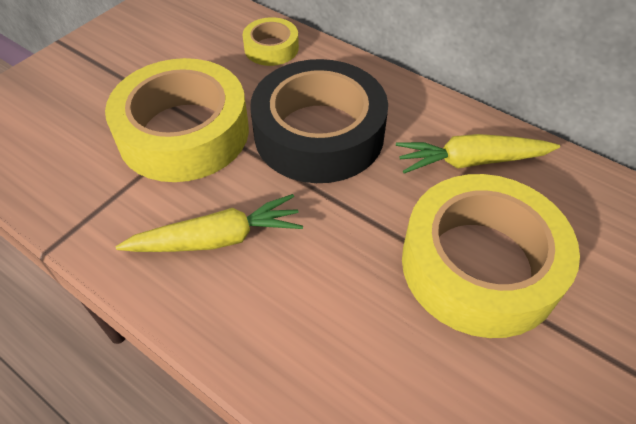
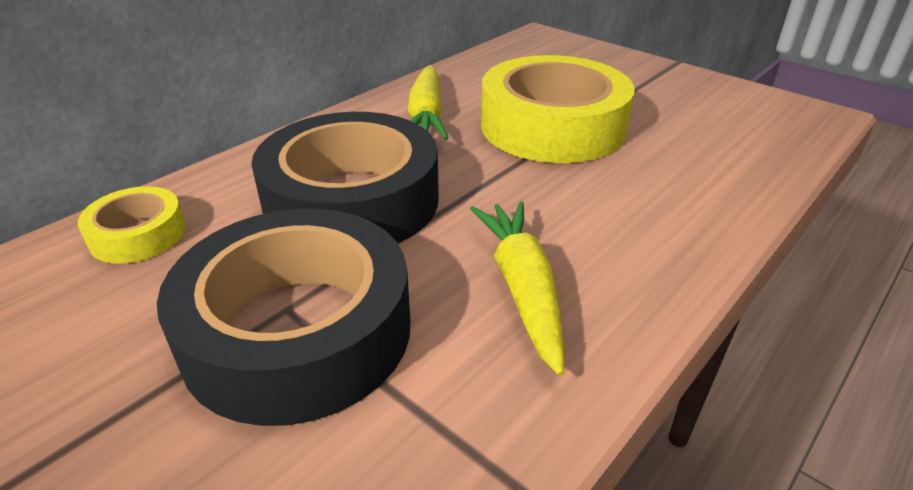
camera: 85 degrees left, 15 degrees down
yellow tape [105,58,249,182] -> black tape [157,209,411,426]

